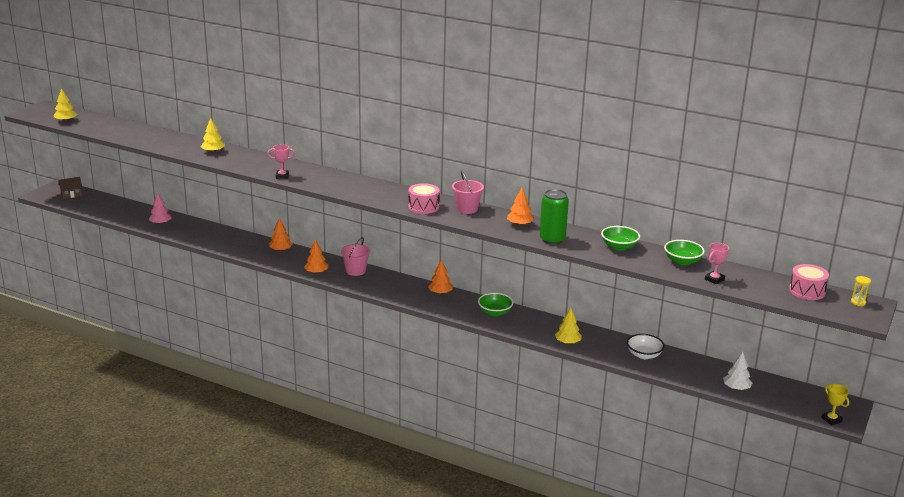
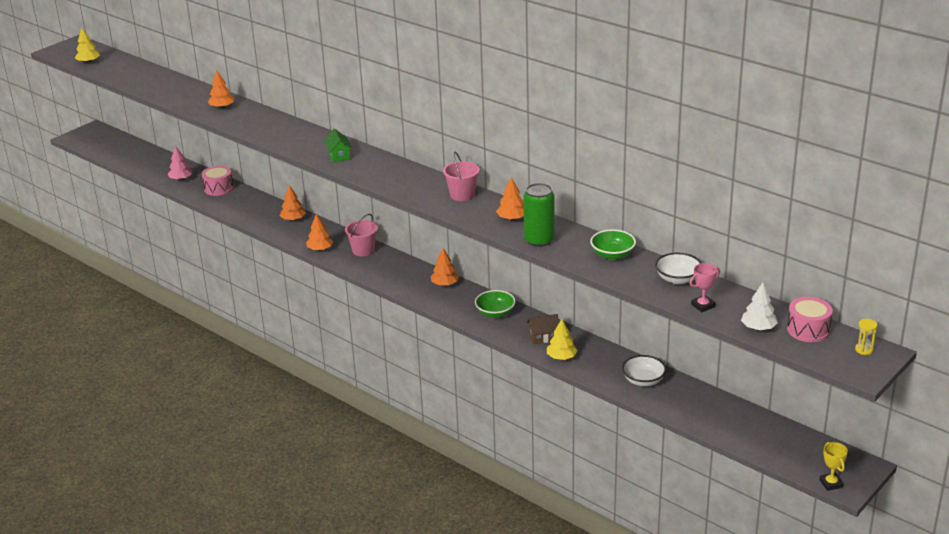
camera: 15 degrees right, 5 degrees up
brown house [59,177,82,199] -> brown house moved to [527,314,559,344]
yellow tree [201,118,225,153] -> orange tree [208,70,234,109]
pink trophy [268,144,295,179] -> none
pink drum [409,183,439,214] -> pink drum moved to [202,166,234,196]
green bowl [664,240,705,265] -> white bowl [655,253,701,284]
white tree [723,352,752,390] -> white tree moved to [741,283,778,330]
none -> green house [324,129,352,162]

